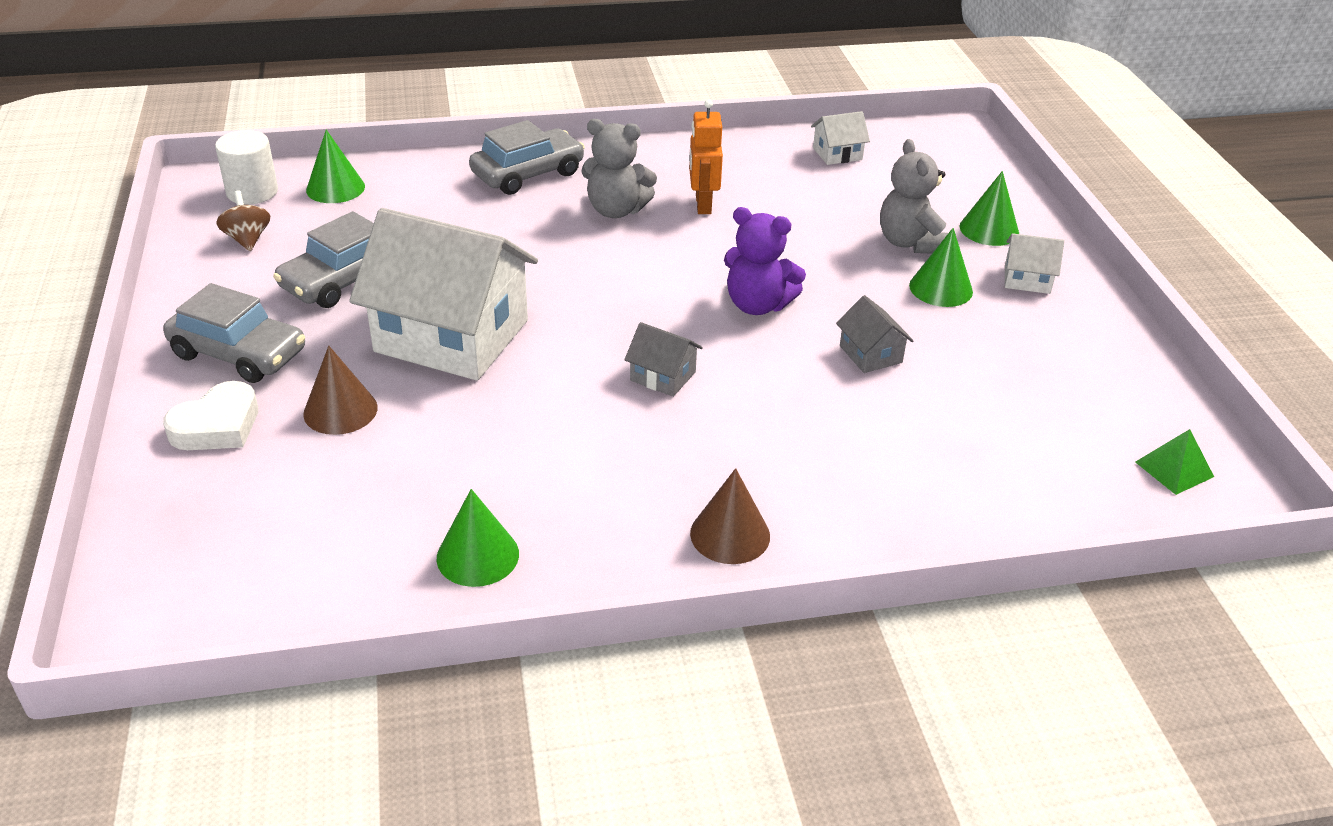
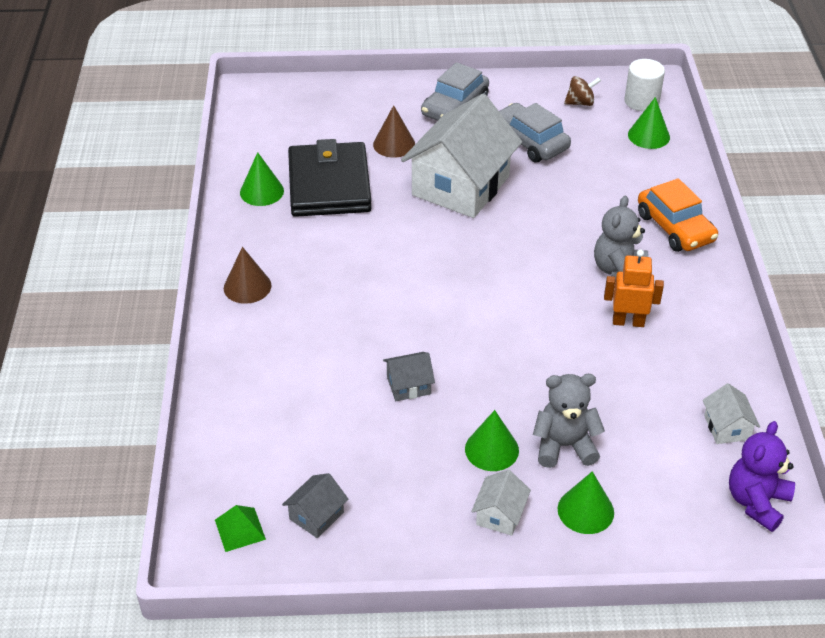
camera: 100 degrees right, 5 degrees up
white heart [163,381,258,450] -> none
grey car [469,120,585,195] -> orange car [638,178,718,252]
grey house [624,322,703,397] -> grey house moved to [282,473,348,538]
purple teddy bear [724,207,806,315] -> purple teddy bear moved to [729,421,795,532]
none -> black wallet [288,139,372,217]

